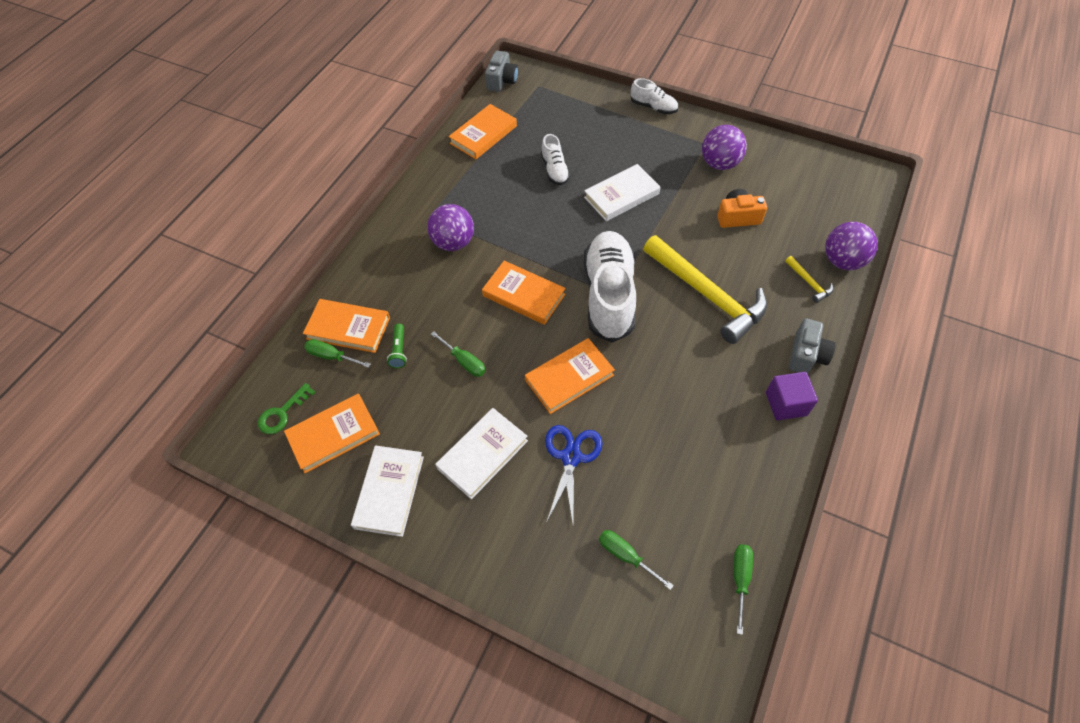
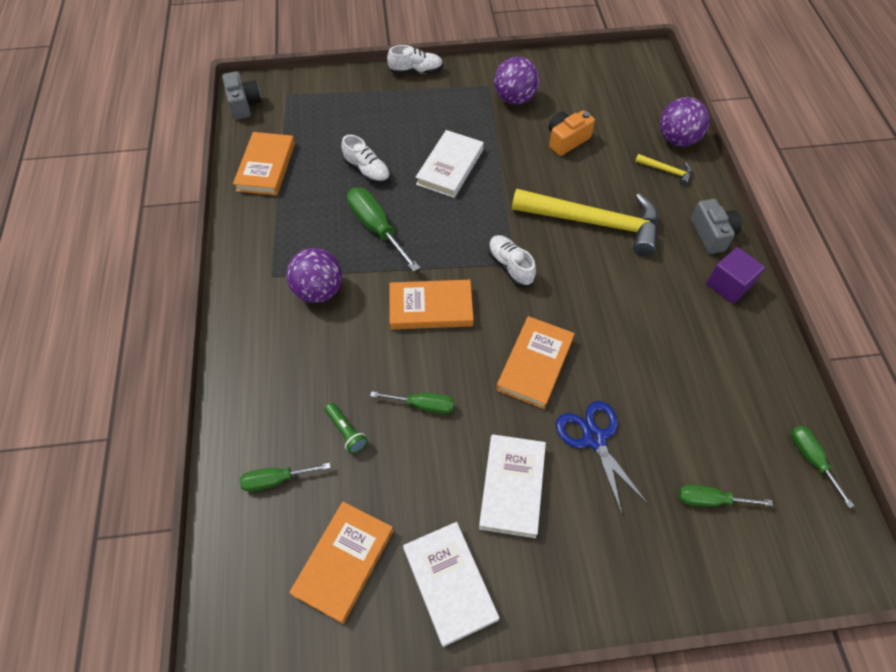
camera: 35 degrees left, 0 degrees up
green key [258,383,315,434] -> none
orange book [303,299,390,353] -> none
white shoe [584,231,636,343] -> white shoe [488,235,536,287], size x0.48
none -> green screwdriver [347,188,420,272]

